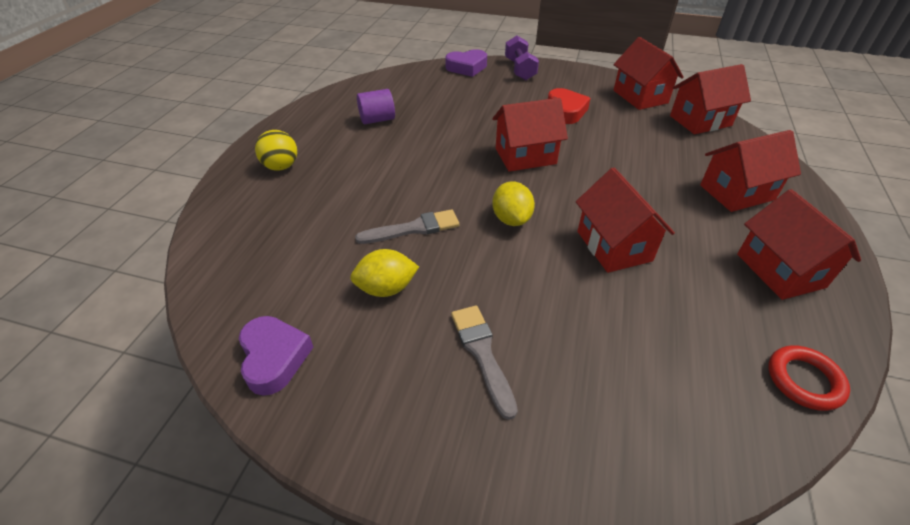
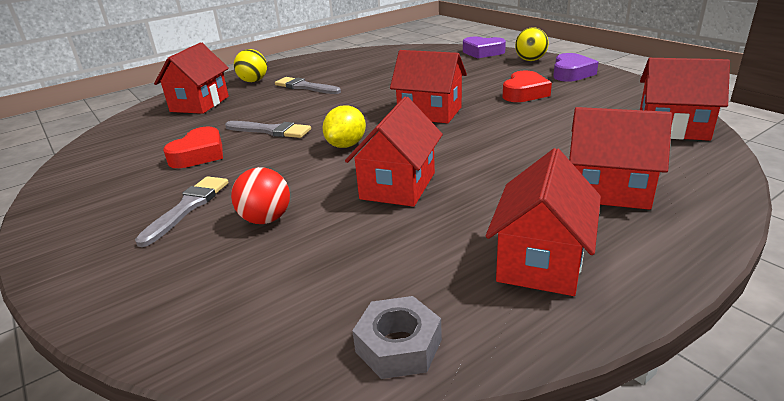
camera: 40 degrees right, 15 degrees down
purple heart [239,316,313,396] -> purple heart moved to [553,53,598,82]
yellow lemon [350,249,419,297] -> red heart [163,127,223,168]
purple cylinder [357,89,395,124] -> none
purple dumbbell [505,36,539,80] -> yellow ball [515,27,549,61]
red house [614,37,684,110] -> red house moved to [154,43,229,114]
red ring [768,345,850,411] -> grey nut [352,296,442,379]
none -> red ball [231,167,290,224]
none -> grey brush [275,77,341,94]

